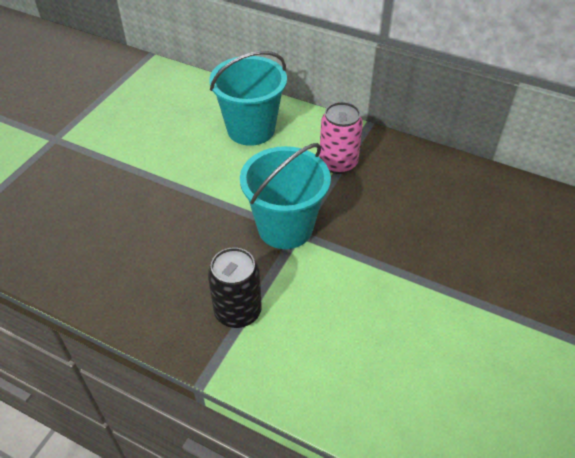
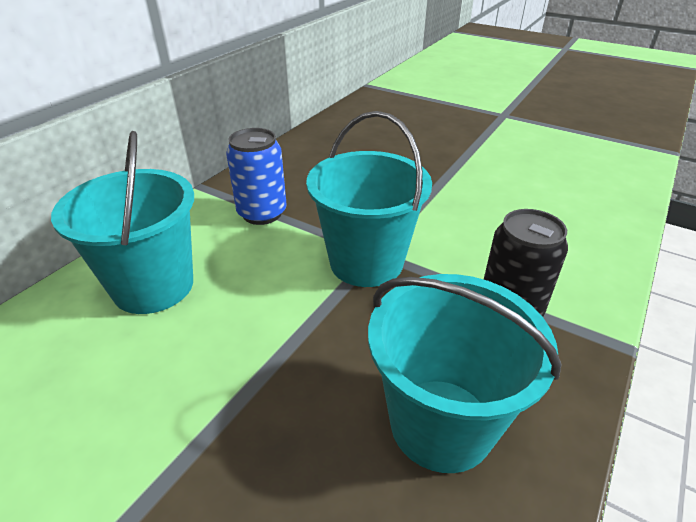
camera: 85 degrees left, 10 degrees down
pink can [319,102,363,174] -> blue can [226,128,286,225]
none -> turquoise bucket [368,274,561,473]

